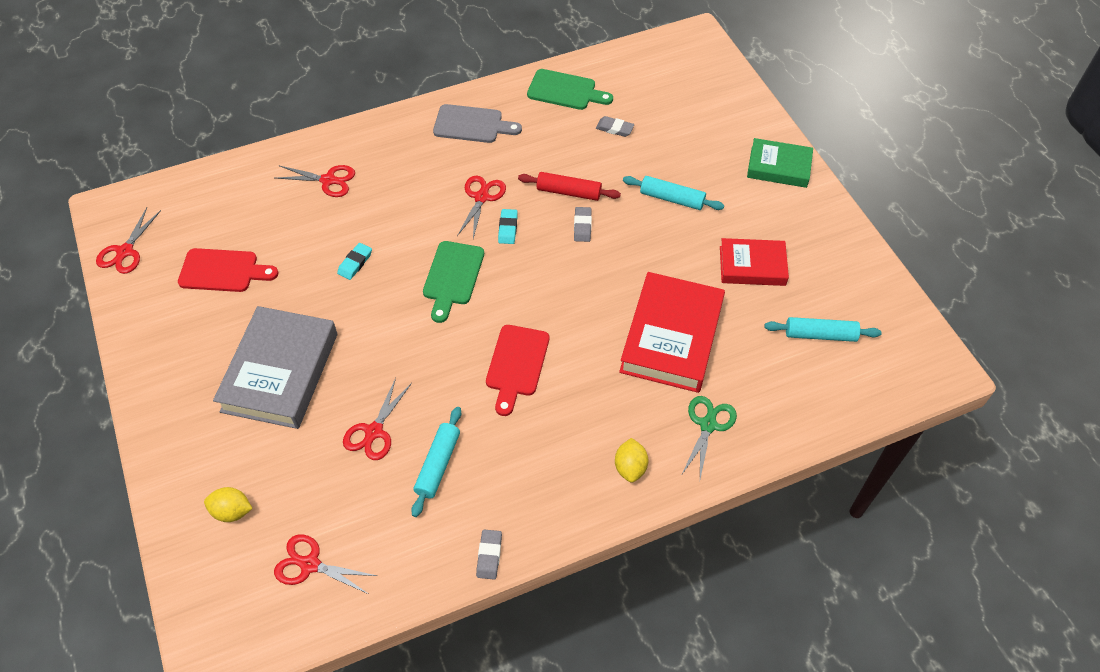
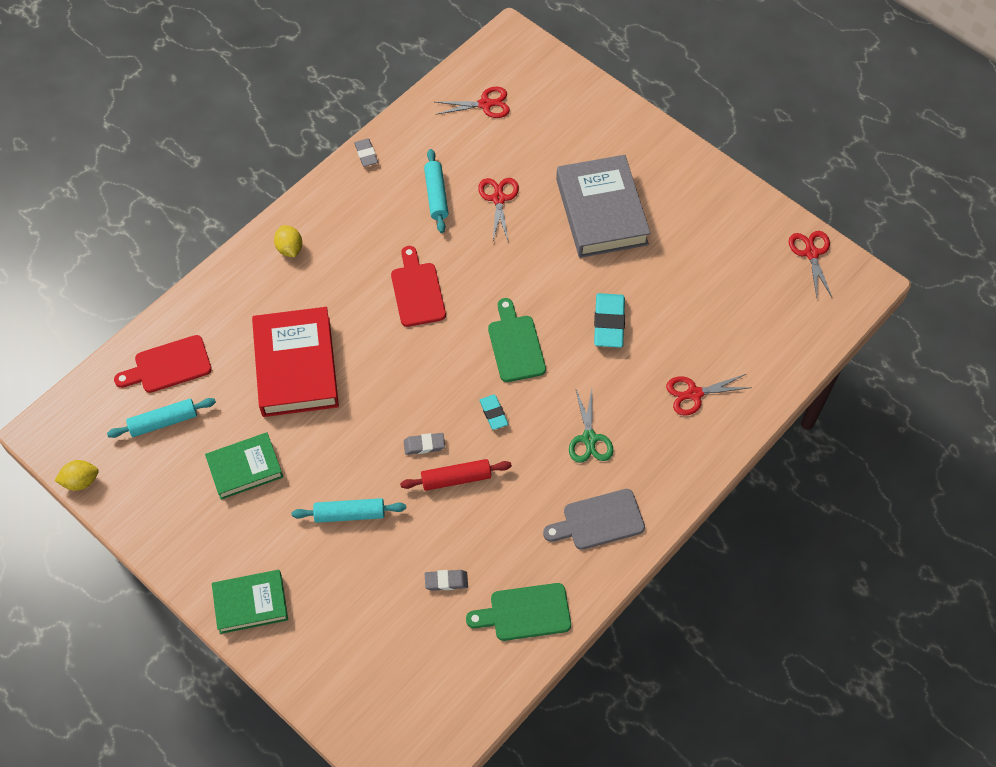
camera: 155 degrees right, 5 degrees up
red cutting board [178,248,278,292] -> red cutting board moved to [114,335,212,393]
yellow lemon [204,487,253,522] -> yellow lemon moved to [55,460,99,491]
turquoise eraser [337,243,372,280] -> turquoise eraser [594,293,625,348], size x1.73
red scissors [457,176,506,239] -> none
grey eraser [574,207,592,242] -> grey eraser turned 75 degrees counterclockwise [404,433,445,455]
green scissors [682,396,737,479] -> green scissors moved to [569,387,613,463]
red book [720,238,789,286] -> green book [205,432,283,500]

